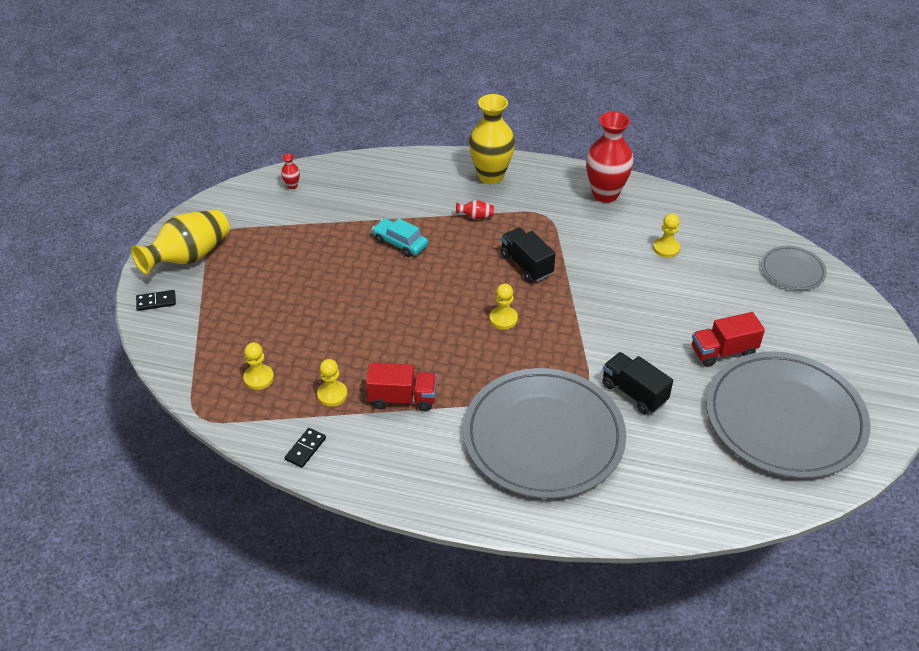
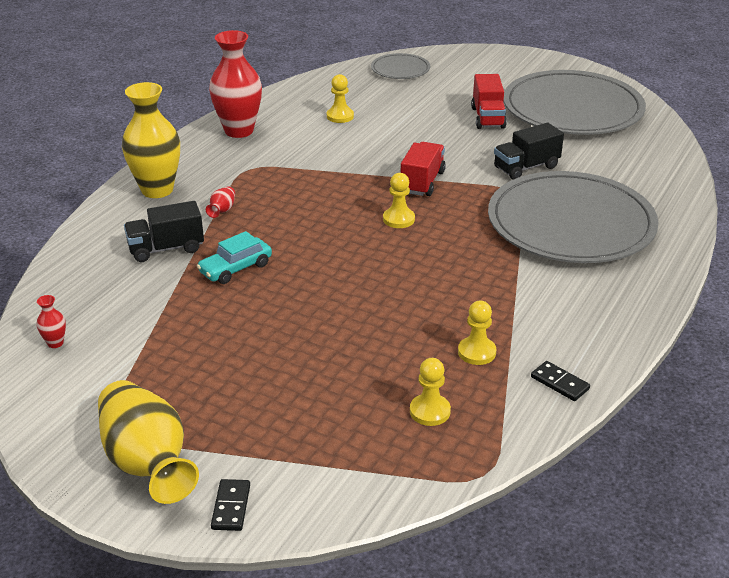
camera: 75 degrees left, 10 degrees down
red truck [366,363,437,411] -> red truck moved to [401,142,446,196]
black truck [500,228,556,282] -> black truck moved to [124,201,204,262]

